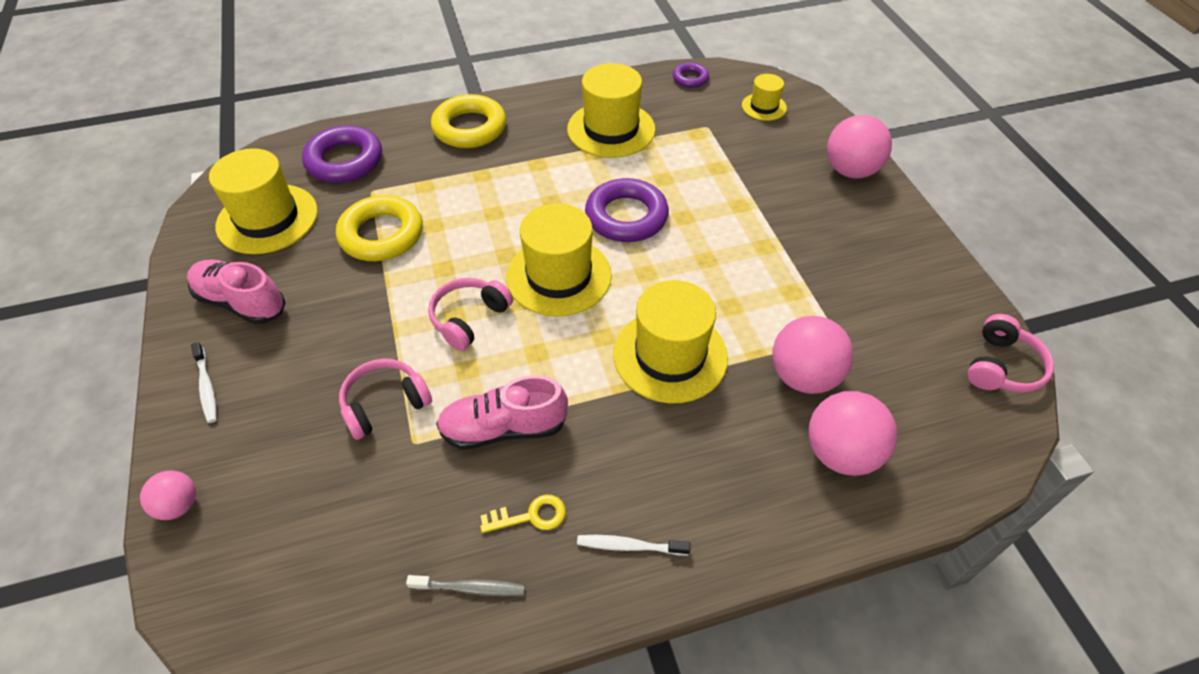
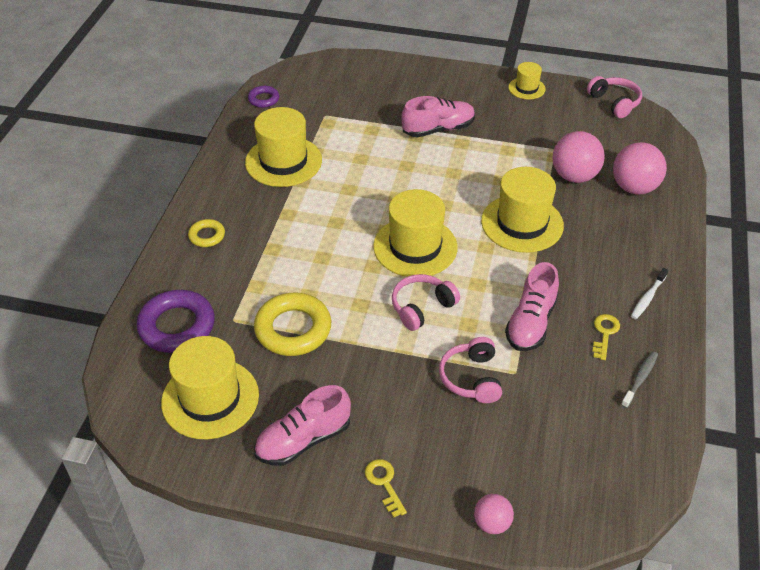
camera: 60 degrees left, 5 degrees down
white toothbrush [191,342,217,423] -> yellow key [365,459,407,518]
pink headphones [428,278,513,351] -> pink headphones turned 75 degrees clockwise [392,274,460,331]
yellow ring [431,94,506,148] -> yellow ring [188,219,225,247], size x0.52
purple ring [585,178,669,242] -> none
yellow hat [742,74,787,121] -> yellow hat moved to [508,62,546,100]
pink ball [827,115,892,178] -> none
none -> pink shoe [401,96,475,137]

